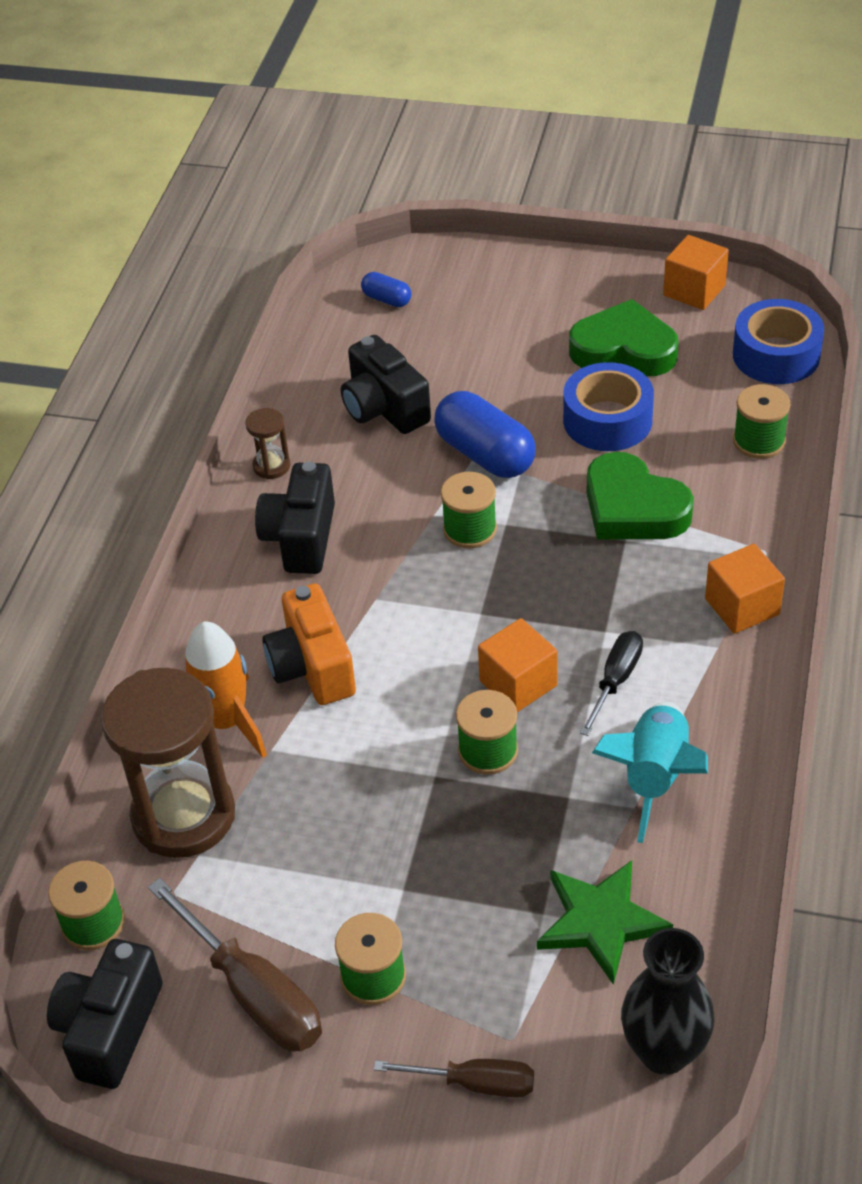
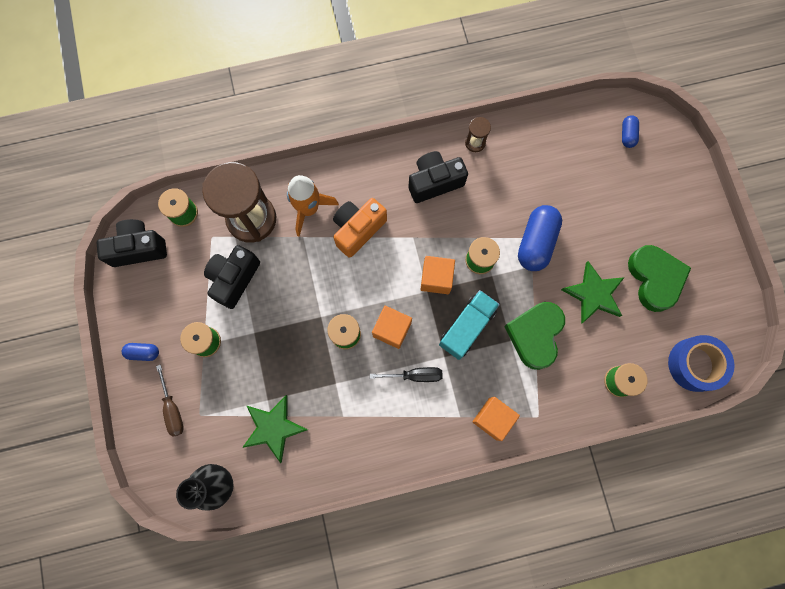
camera: 60 degrees right, 30 degrees up
brown screwdriver [148,878,322,1051] -> none
black camera [341,335,431,434] -> black camera moved to [204,245,260,309]
blue tape [563,362,654,451] -> green star [561,261,625,324]
turquoise rocket [592,702,708,843] -> none
orange cube [663,235,729,310] -> orange cube moved to [420,256,455,294]
none -> blue capsule [122,343,159,361]
none -> turquoise truck [439,290,500,360]

